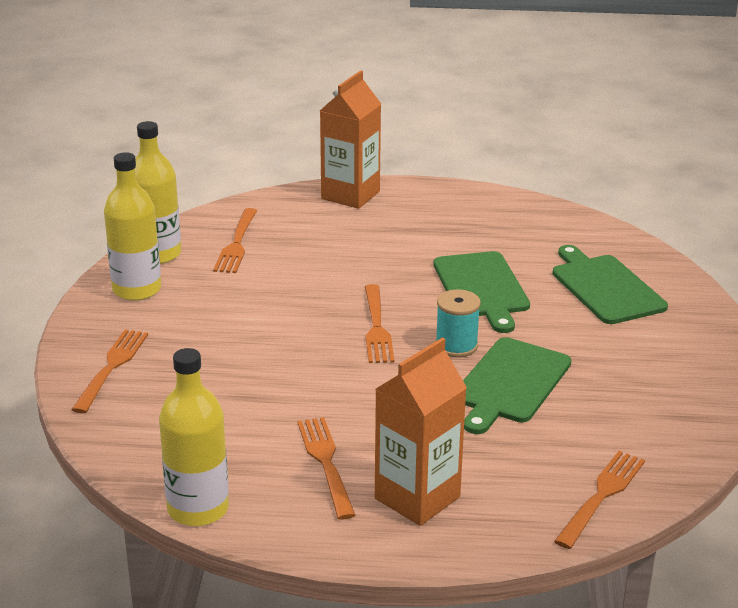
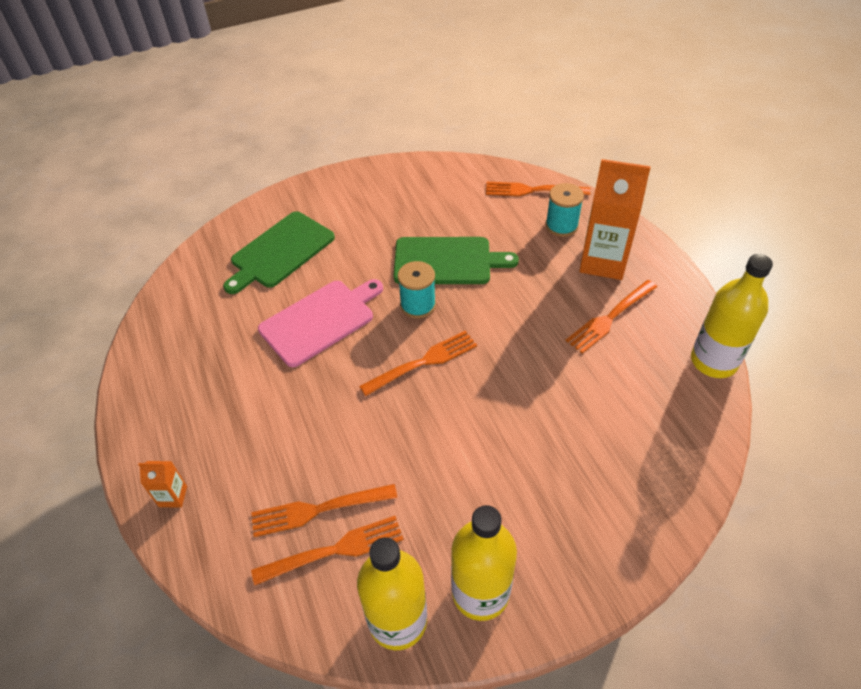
camera: 115 degrees left, 20 degrees up
orange fork [71,330,148,413] -> orange fork moved to [251,484,398,537]
orange carton [320,70,381,209] -> orange carton [138,461,187,508], size x0.44
green cutting board [434,251,530,333] -> pink cutting board [258,279,383,367]
none -> turquoise spool [545,183,584,237]

